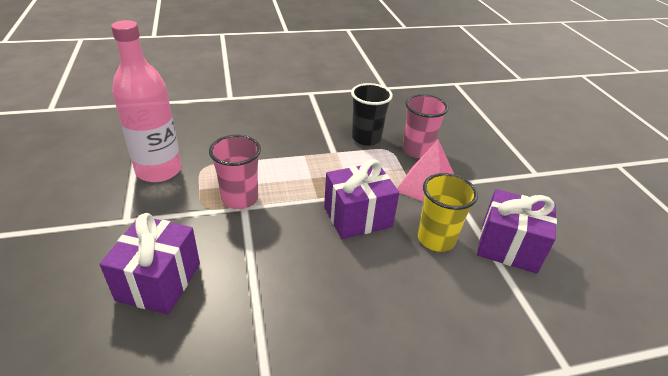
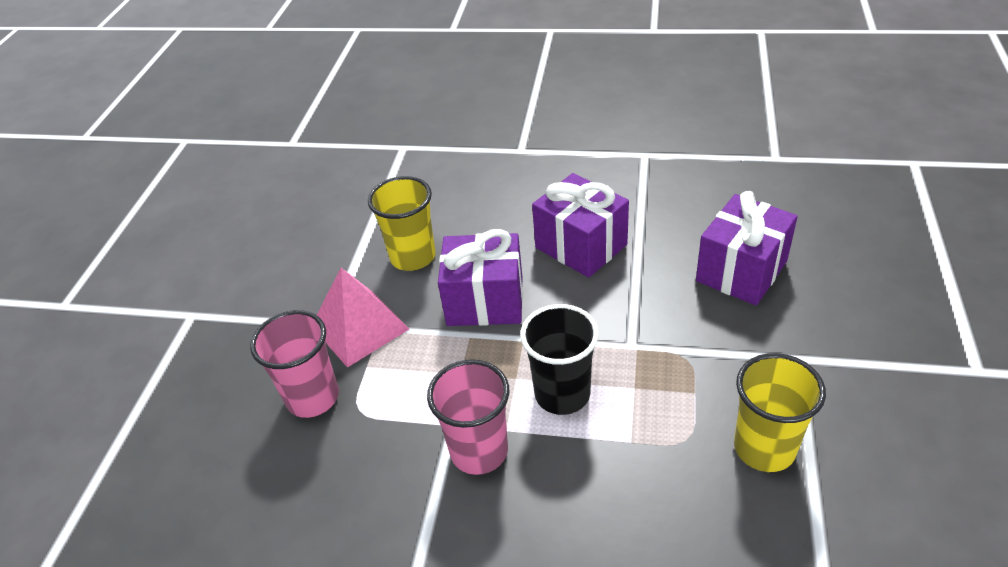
camera: 150 degrees left, 5 degrees up
pink bottle [111,20,182,182] -> yellow cup [734,353,826,472]
pink cup [209,135,261,209] -> pink cup moved to [427,359,509,475]
black cup [351,83,393,146] -> black cup moved to [520,304,599,415]
purple gift [477,189,557,274] -> purple gift moved to [532,173,629,278]

